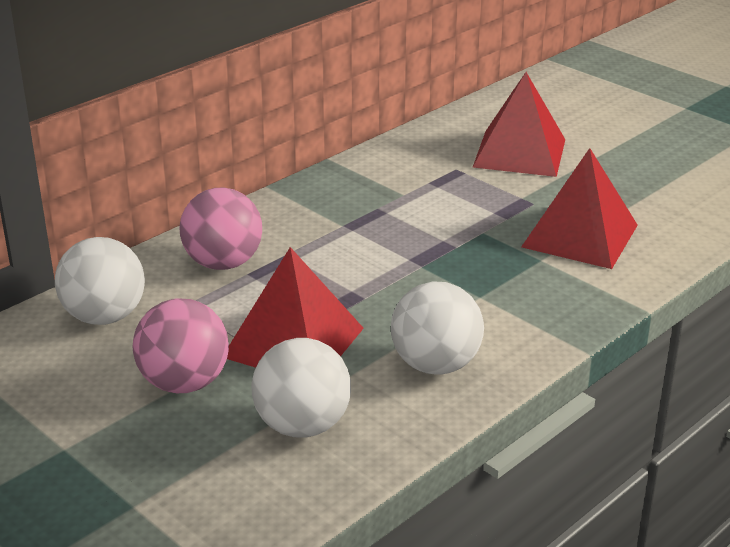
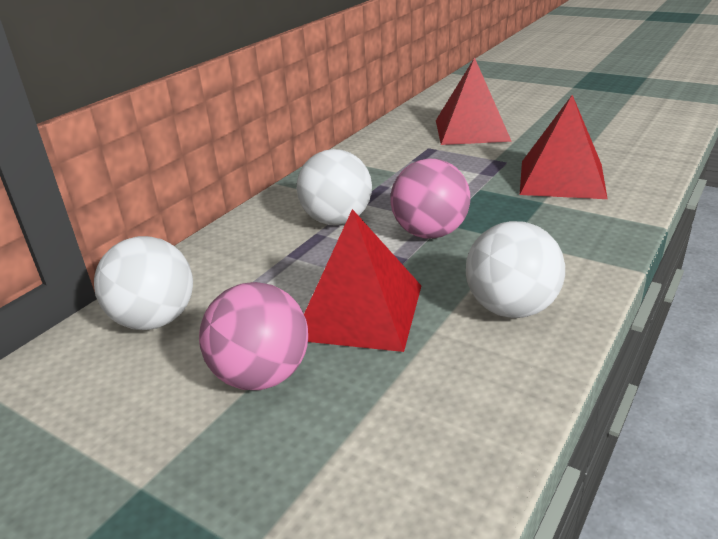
camera: 10 degrees left, 0 degrees up
pink ball [179,187,262,270] -> pink ball moved to [390,158,470,239]
white ball [251,338,351,438] -> white ball moved to [297,149,372,225]

